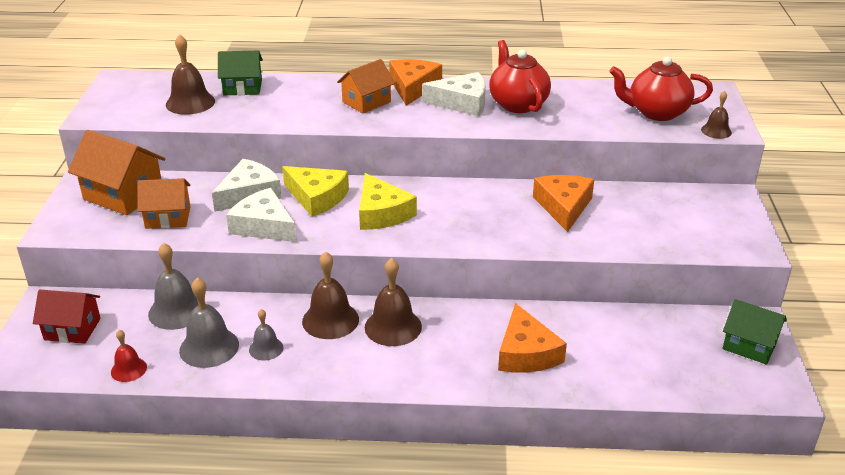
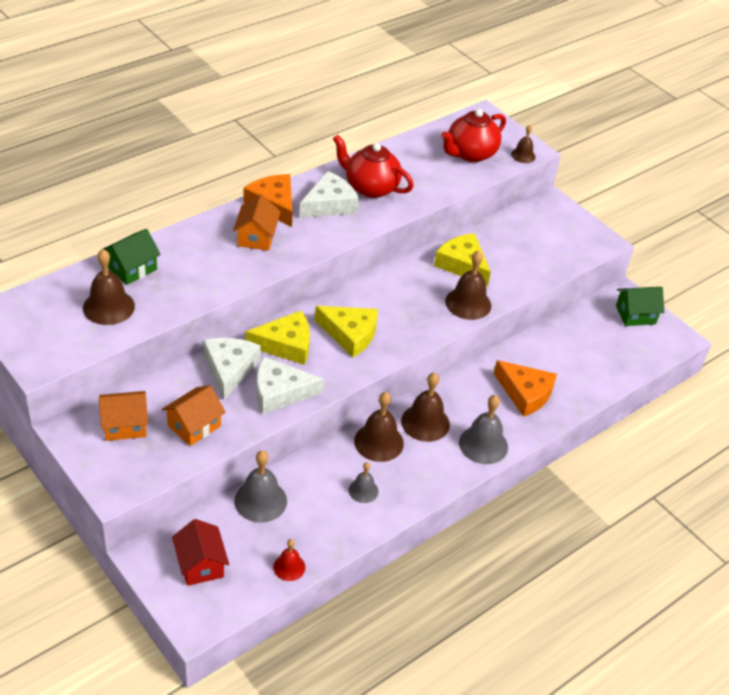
camera: 45 degrees left, 10 degrees up
red house [33,290,101,344] -> red house turned 75 degrees counterclockwise [172,519,229,586]
orange house [68,130,165,215] -> orange house [99,391,148,441], size x0.66
grey bell [179,278,239,368] -> grey bell moved to [459,395,508,464]
orange cheese [533,175,594,232] -> yellow cheese [434,233,491,286]
none -> brown bell [445,251,491,320]

